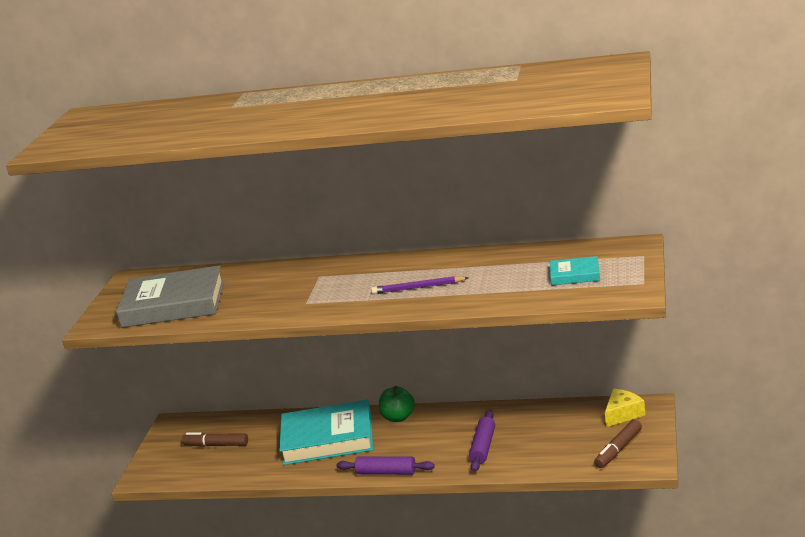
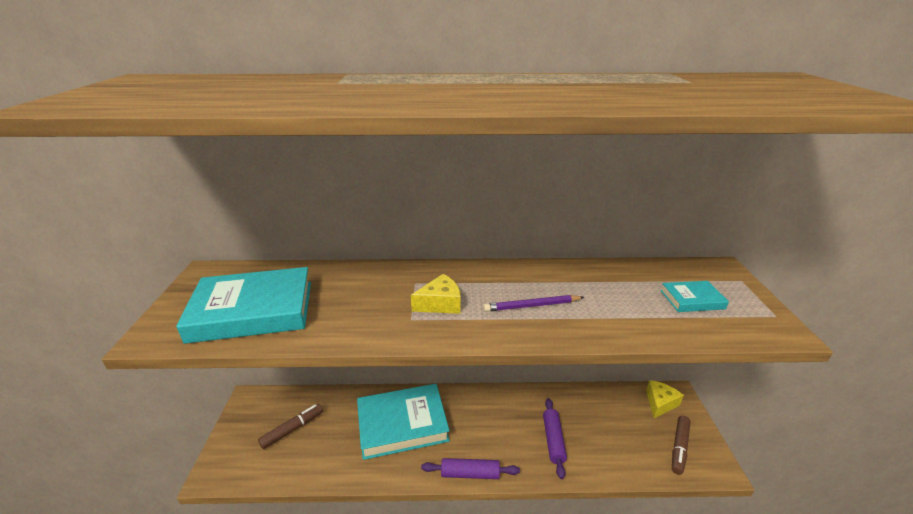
camera: 15 degrees left, 5 degrees up
grey book [116,265,224,328] -> turquoise book [176,267,311,344]
brown marker [182,432,248,447] -> brown marker turned 135 degrees clockwise [258,404,323,449]
green apple [379,386,415,422] -> none
none -> yellow cheese [411,274,460,314]

